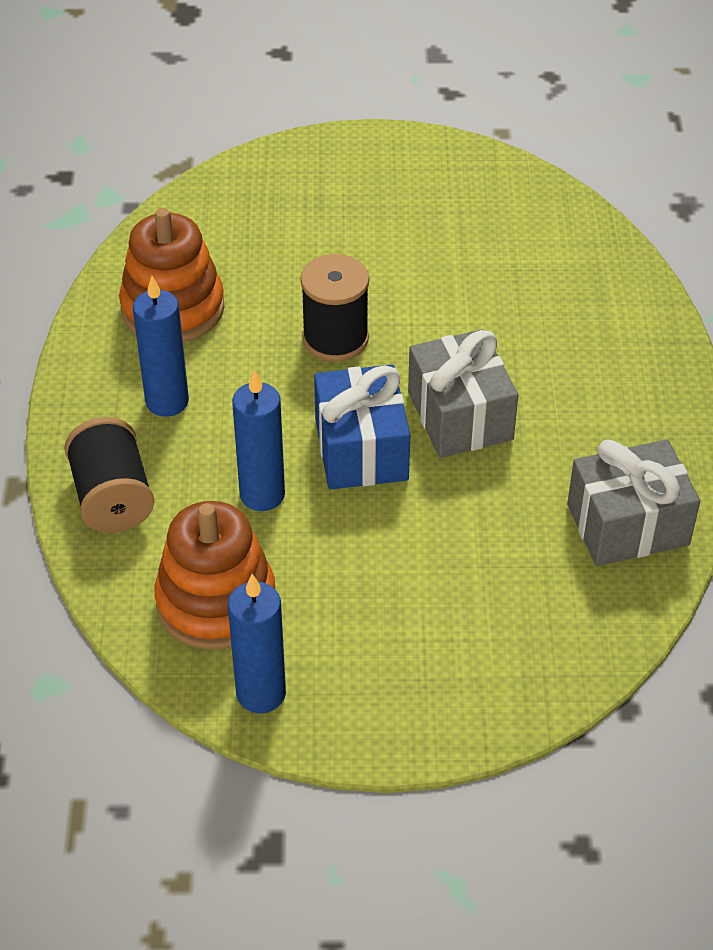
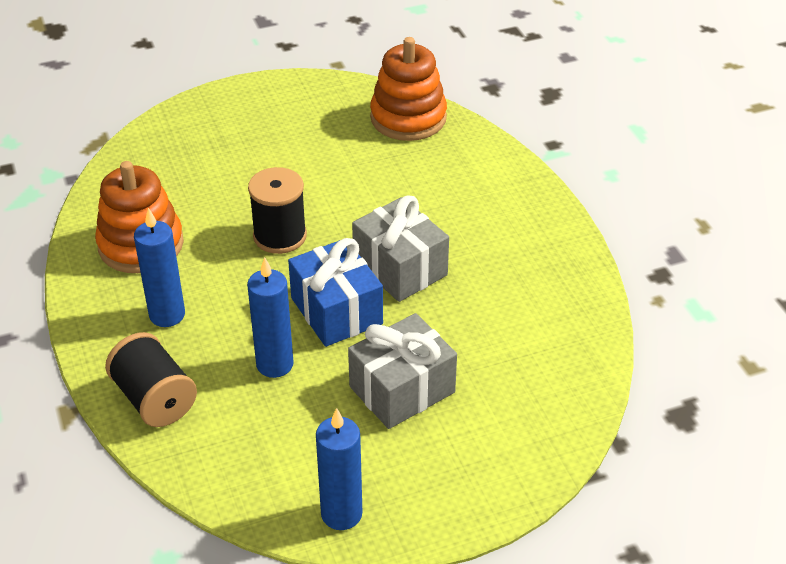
camera: 20 degrees left, 5 degrees down
orange stacking toy [154,501,275,650] -> orange stacking toy moved to [370,37,447,141]
grey gift [567,439,700,566] -> grey gift moved to [348,313,457,429]

